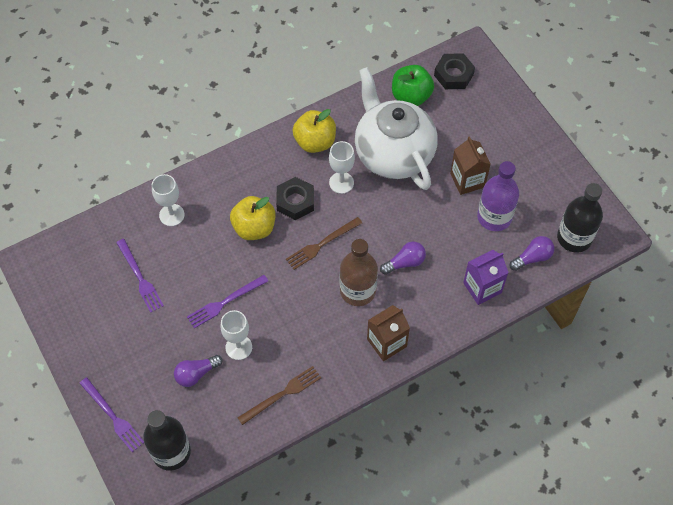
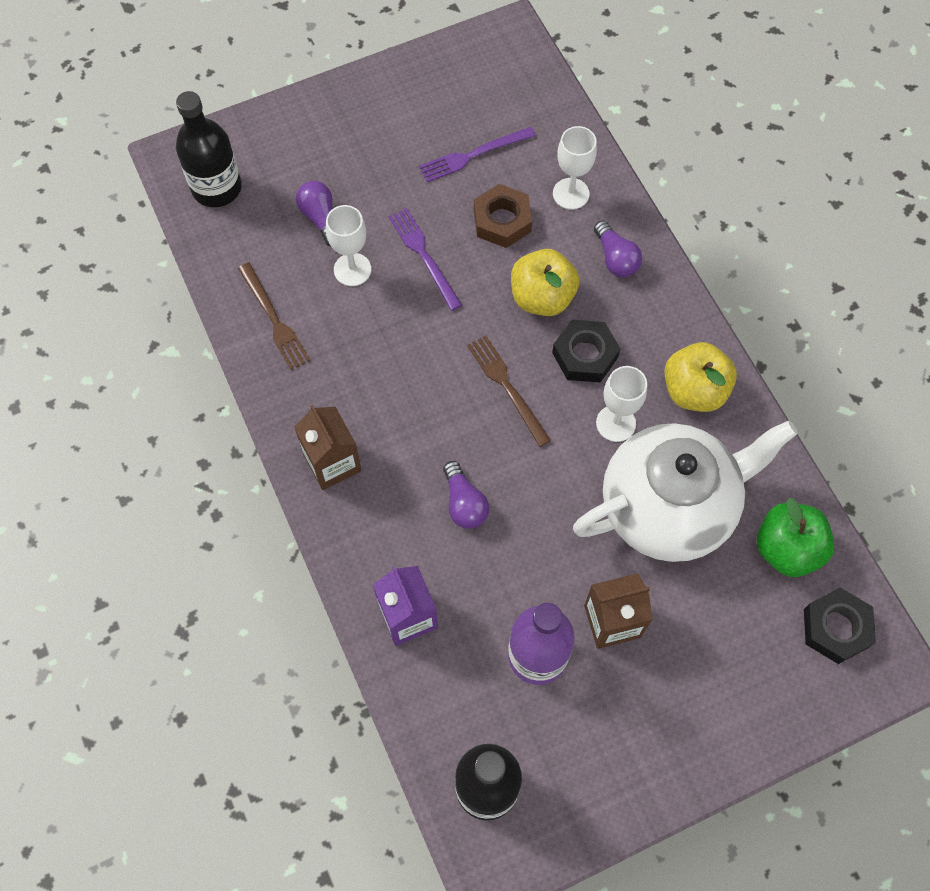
camera: 95 degrees right, 5 degrees up
purple fork [80,377,144,452] -> none
brown bottle [340,239,378,306] -> none
purple light bulb [510,236,555,271] -> purple light bulb moved to [594,220,642,277]
none -> brown nut [474,184,532,248]

